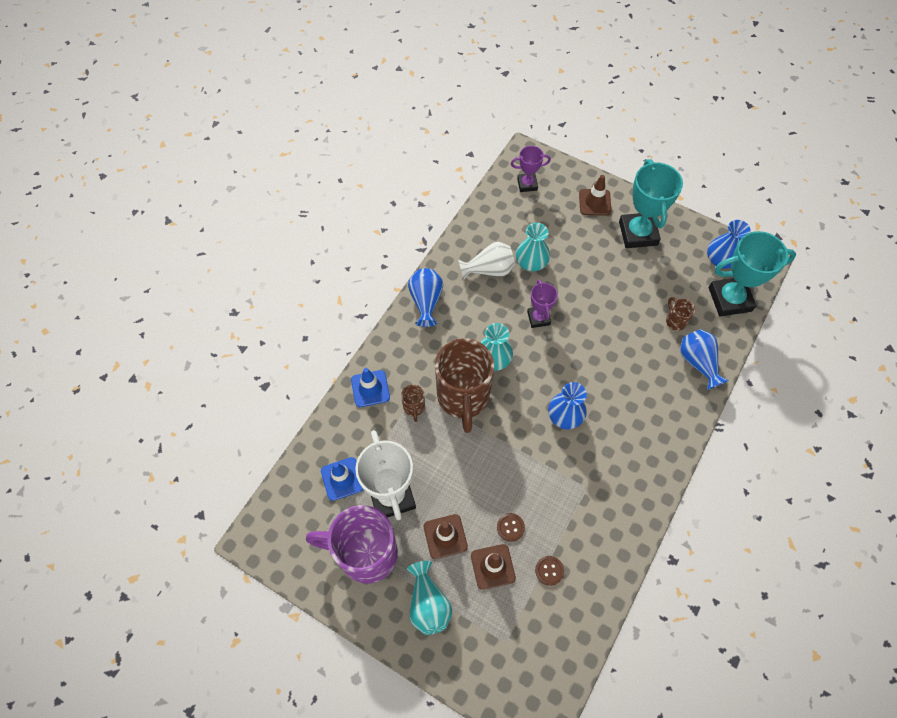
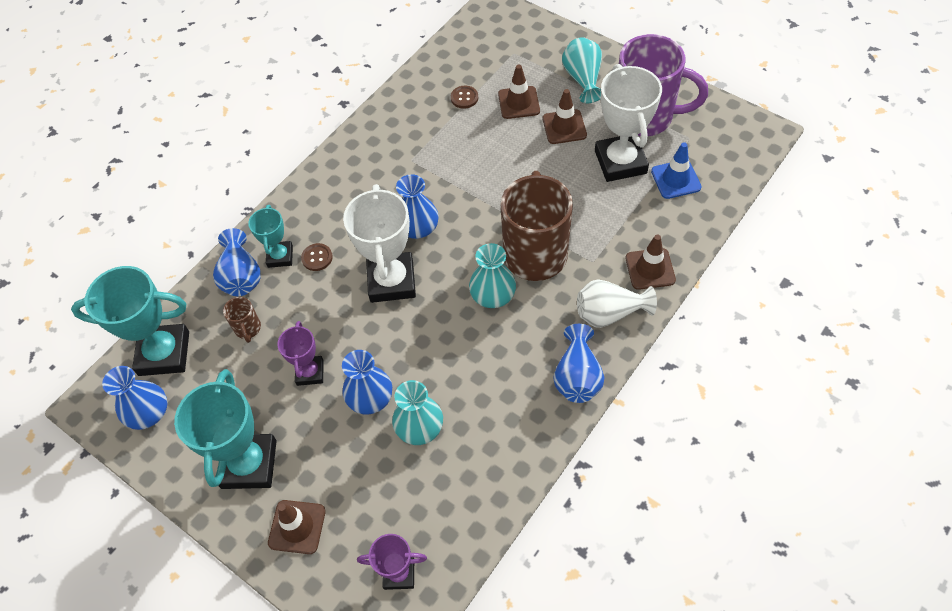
camera: 170 degrees left, 5 degrees down
blue traffic cone [351,368,390,407] -> brown traffic cone [626,235,676,290]
brown mug [401,384,425,422] -> none
white vase [458,242,515,280] -> white vase moved to [577,279,657,328]
brown button [497,513,525,542] -> brown button moved to [301,243,333,271]
purple trophy [527,279,558,328] -> purple trophy moved to [277,321,324,386]
none -> turquoise trophy [248,205,293,268]
none -> blue vase [342,350,392,414]
none -> white trophy [343,184,416,303]

